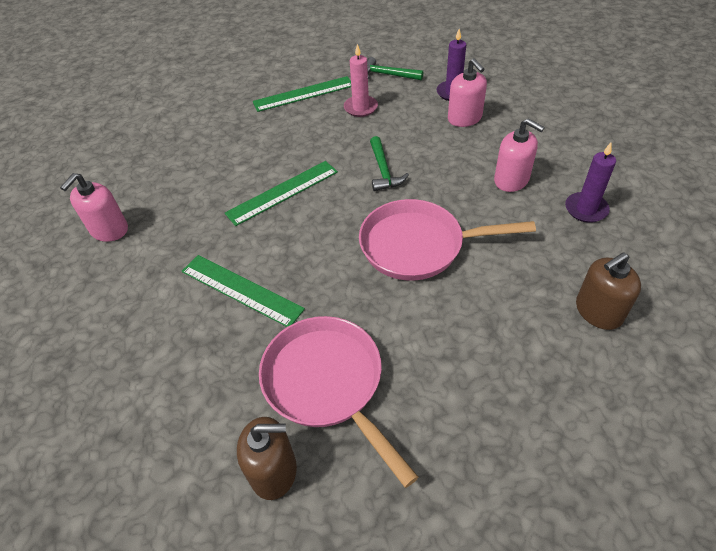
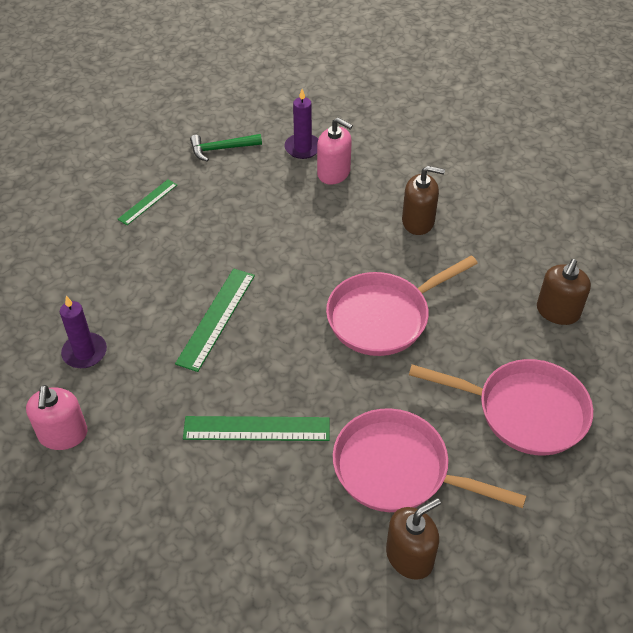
camera: 35 degrees left, 0 degrees up
green ruler [253,76,351,112] -> green ruler [118,179,177,225], size x0.61
pink candle [344,44,378,117] -> none
green hammer [370,136,409,191] -> none
pink soap dispenser [494,118,545,192] -> brown soap dispenser [402,166,445,235]
purple candle [565,143,616,223] -> purple candle moved to [60,296,107,368]
none -> pink pan [409,359,593,456]

